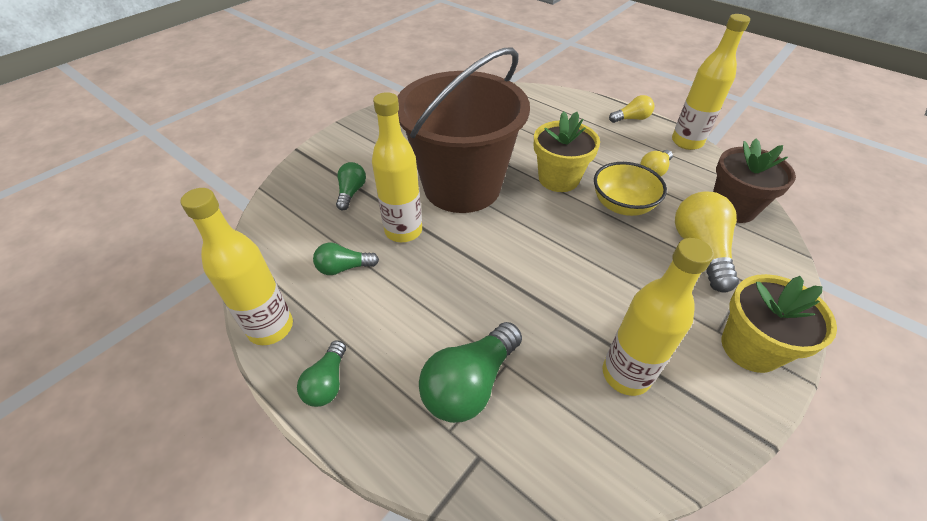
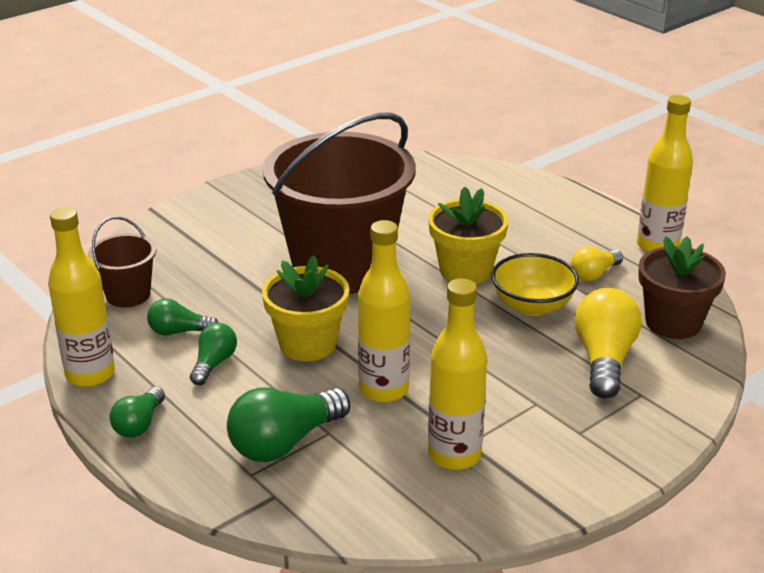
camera: 10 degrees right, 15 degrees down
green light bulb [336,162,366,210] -> green light bulb moved to [190,323,237,385]
yellow bottle [372,92,422,242] -> yellow bottle moved to [358,220,410,403]
yellow light bulb [609,95,654,123] -> none
yellow flower pot [721,274,837,373] -> yellow flower pot moved to [262,255,349,361]
none -> brown bucket [88,216,156,307]

